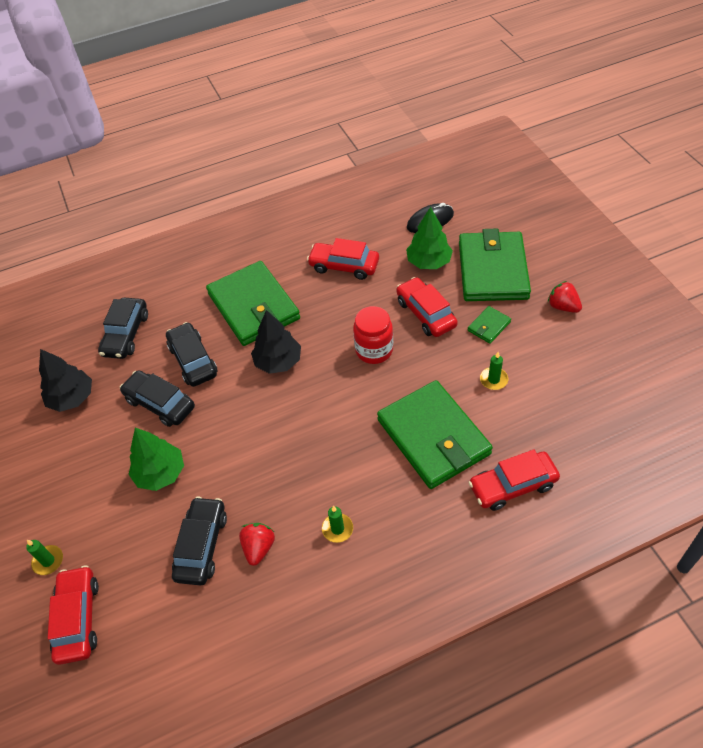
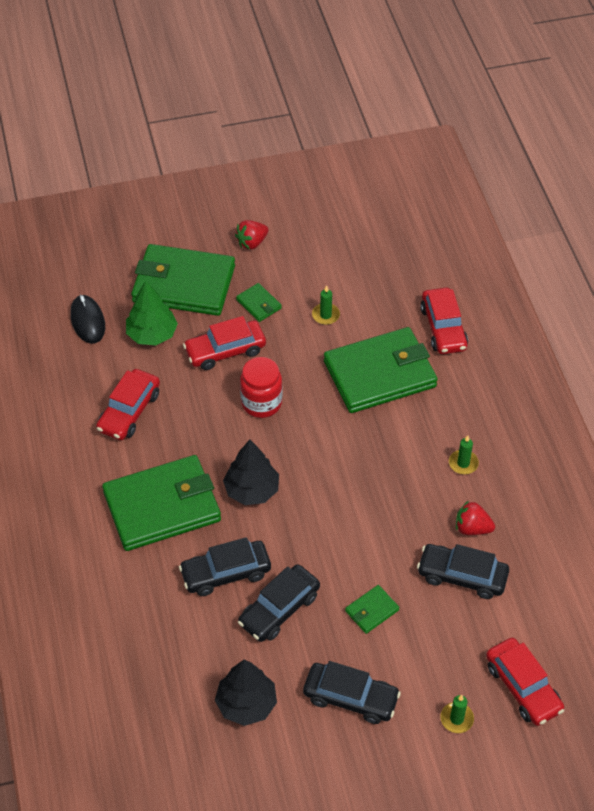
camera: 85 degrees left, 0 degrees up
red car [48,565,99,665] -> red car turned 120 degrees counterclockwise [486,638,564,726]
black car [98,298,148,359] -> black car moved to [303,661,401,724]
green tree [129,427,184,491] -> green wallet [345,585,399,634]

